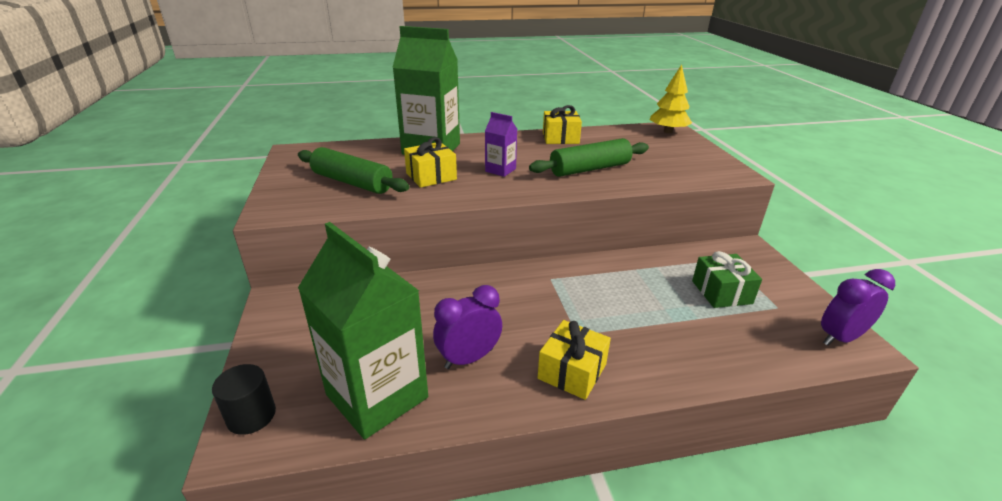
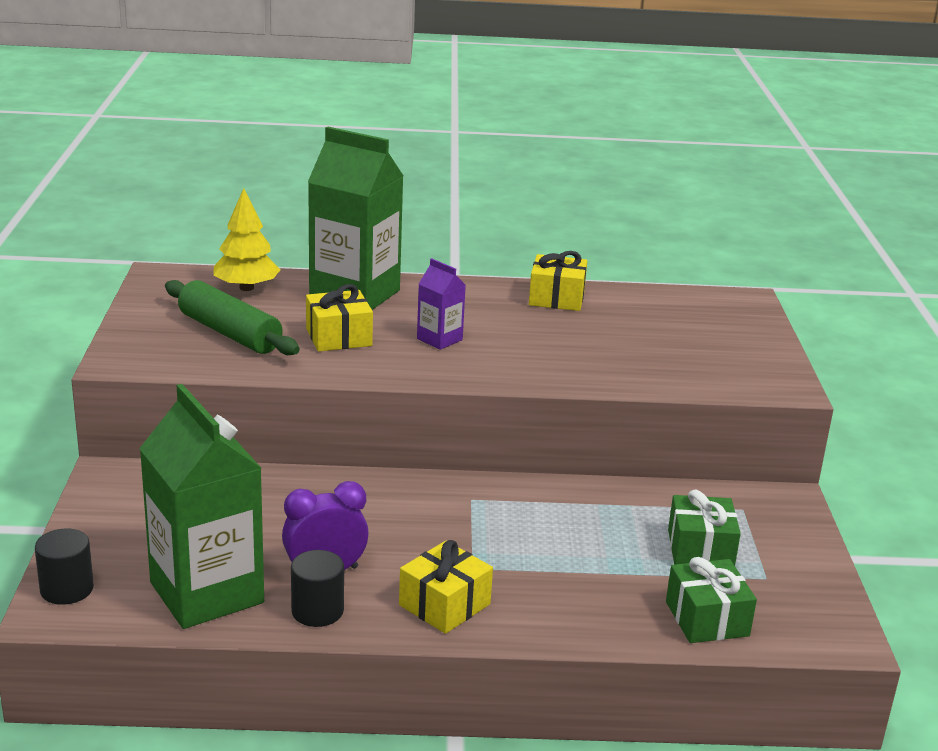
camera: 10 degrees right, 5 degrees down
green rolling pin [529,138,649,177] -> none
yellow tree [650,64,692,133] -> yellow tree moved to [213,188,280,291]
purple clock [821,269,895,346] -> none
none -> black cylinder [291,550,344,627]
none -> green gift [666,557,757,643]

